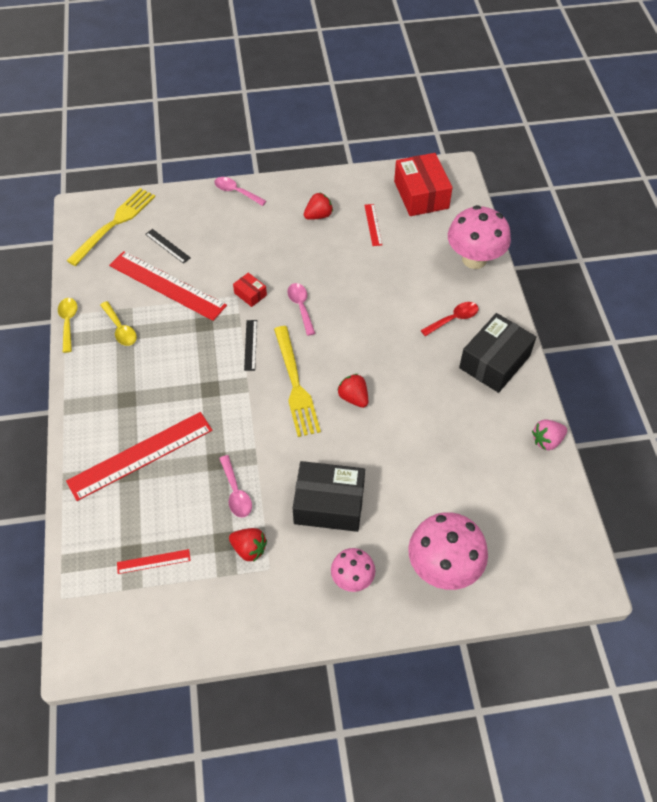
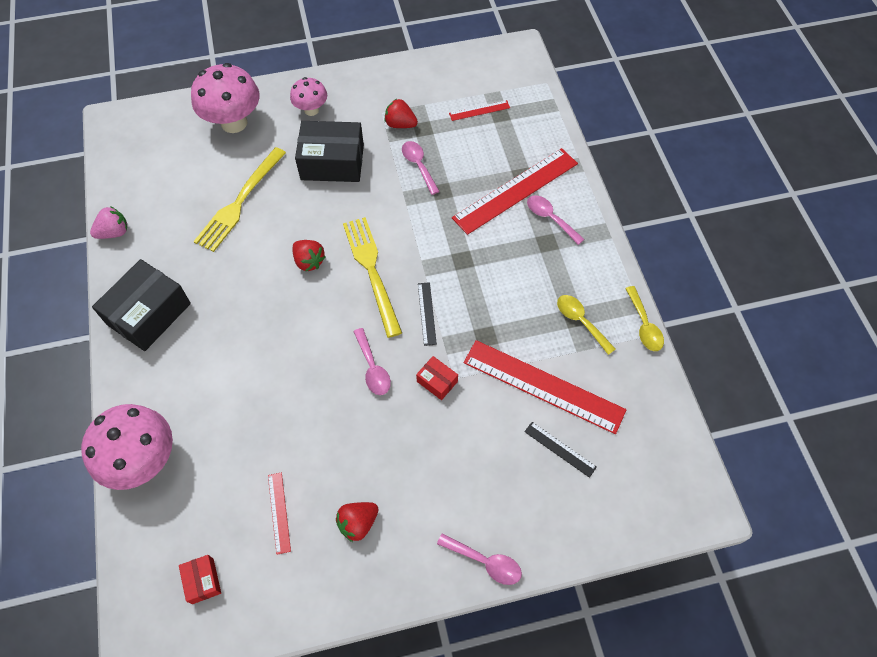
camera: 175 degrees right, 5 degrees up
yellow fork [66,188,155,266] -> yellow fork moved to [194,147,286,252]
red box [394,153,453,216] -> red box [179,555,221,604], size x0.47
red spoon [420,302,478,336] -> none
none -> pink spoon [527,195,585,245]

